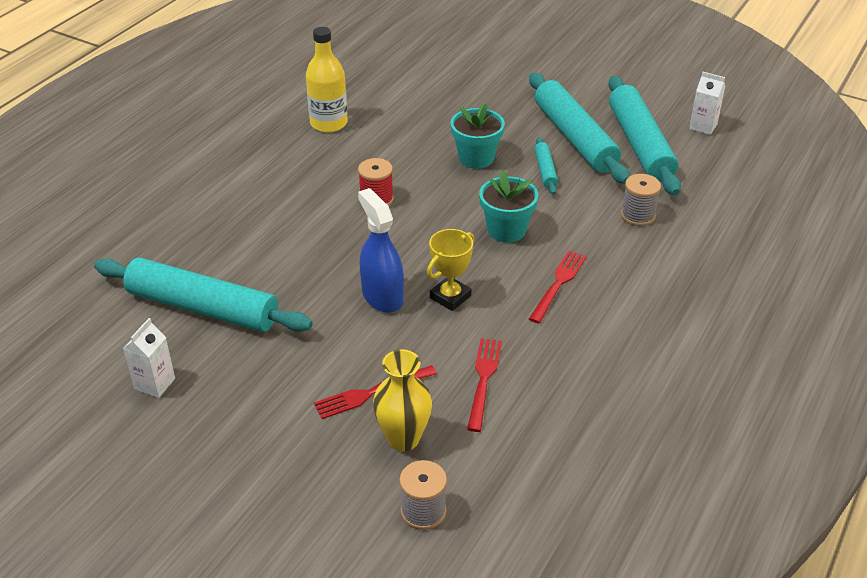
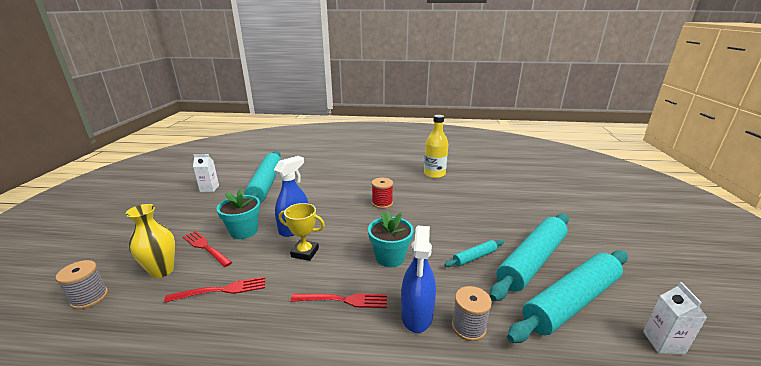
camera: 65 degrees right, 15 degrees down
turquoise flower pot [450,103,505,169] -> turquoise flower pot moved to [217,189,260,239]
none -> blue spray bottle [401,226,436,333]

